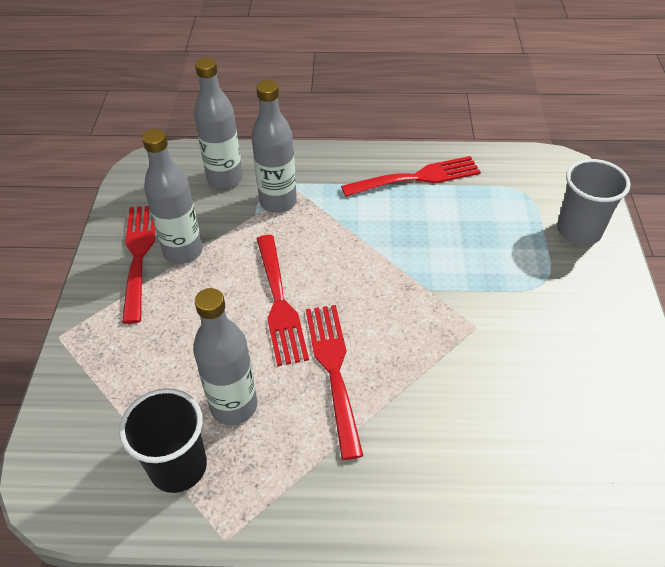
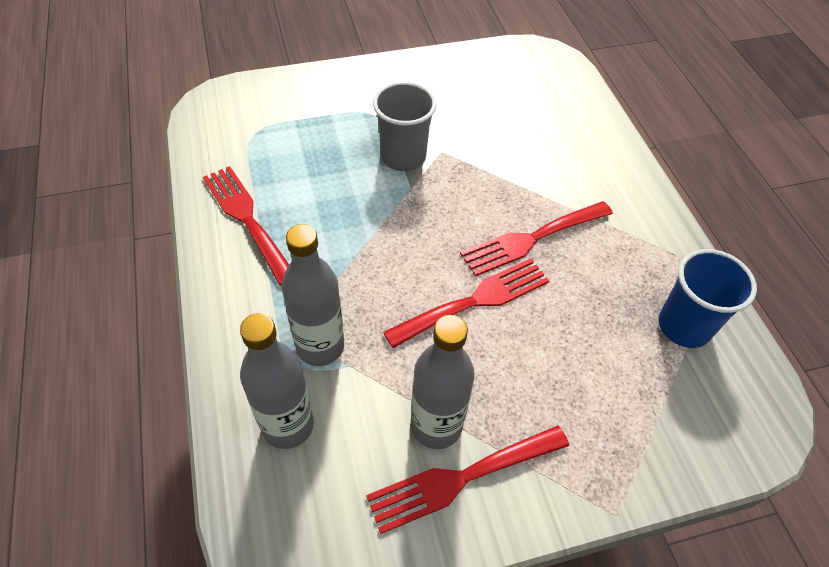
camera: 110 degrees left, 5 degrees up
black cup [119,388,207,493] -> blue cup [659,249,757,348]
grey bottle [193,288,257,425] -> none
grey cup [557,159,630,245] -> grey cup moved to [373,81,437,171]

